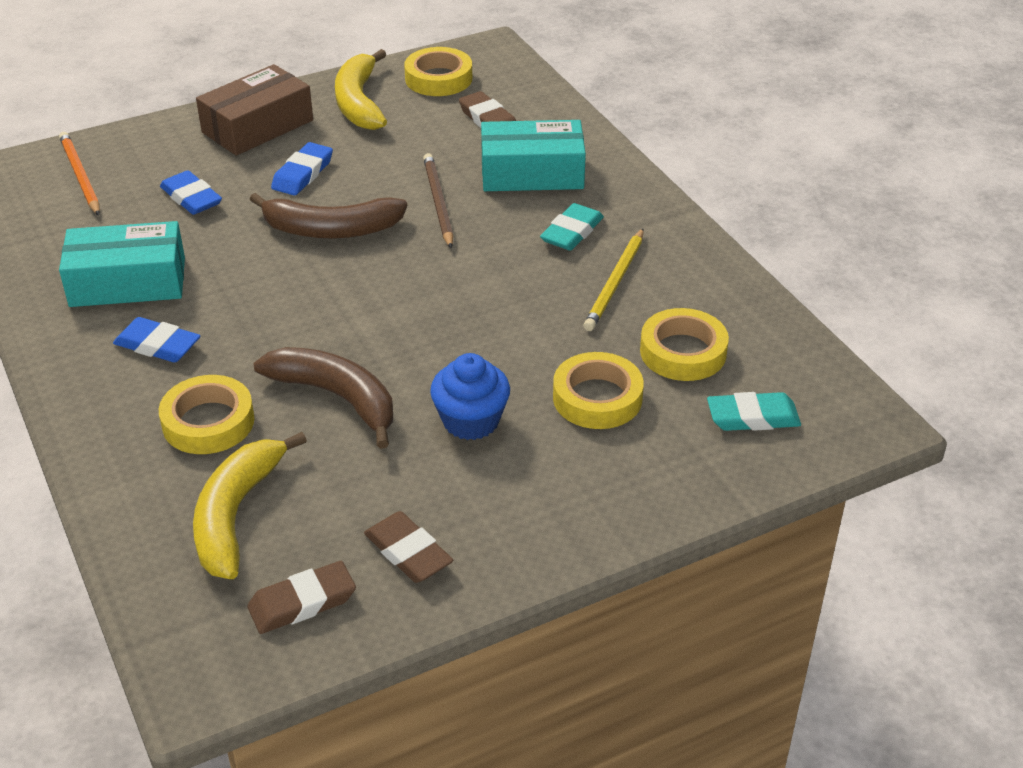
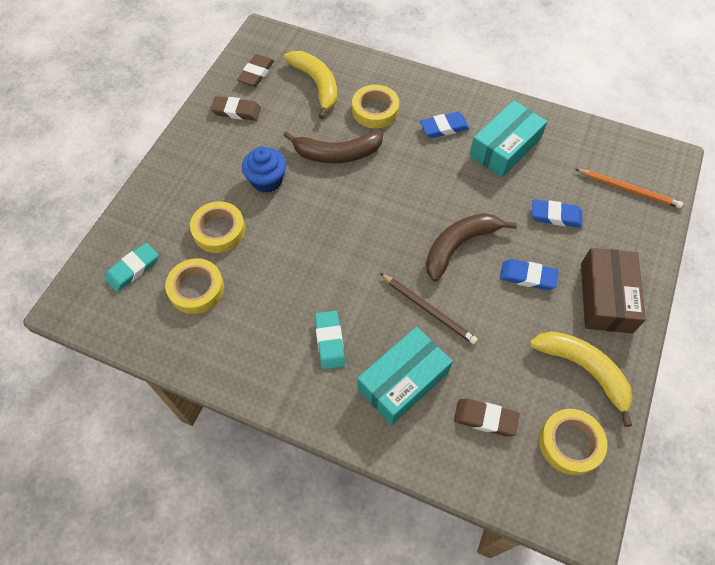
camera: 140 degrees right, 20 degrees up
blue eraser [271,142,333,196] -> blue eraser turned 60 degrees counterclockwise [500,259,559,290]
yellow pencil [583,228,644,331] -> none

